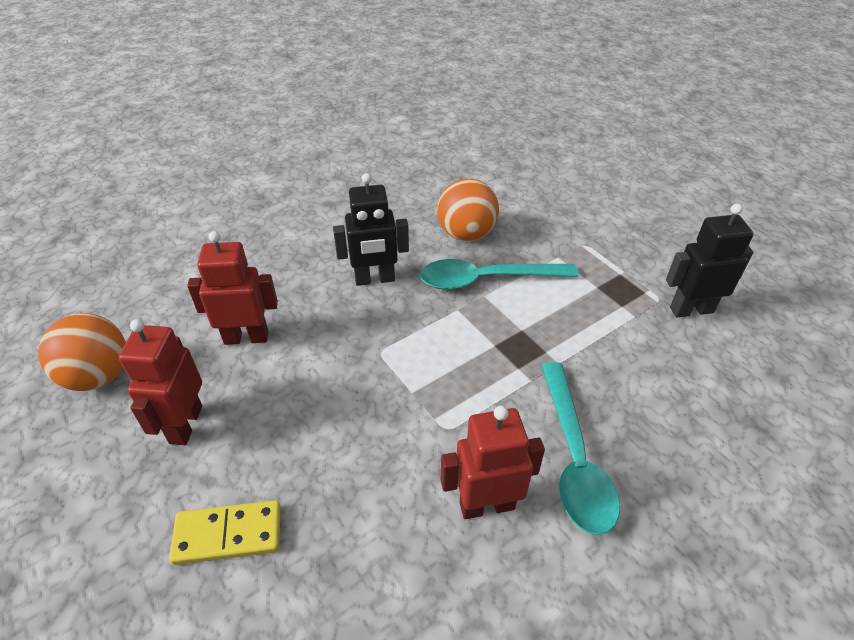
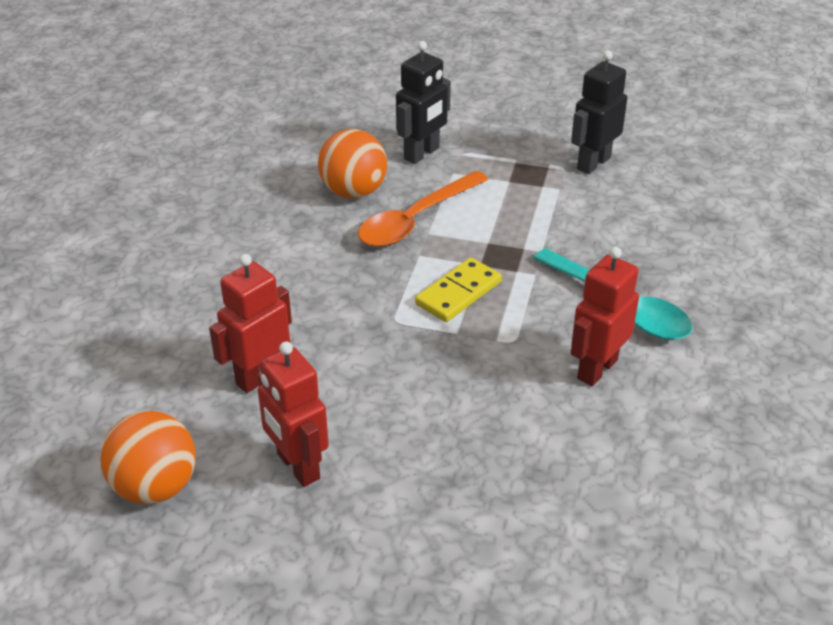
camera: 40 degrees left, 5 degrees down
yellow domino [169,500,281,565] -> yellow domino moved to [415,257,502,322]
black robot [333,173,409,286] -> black robot moved to [396,41,451,164]
turquoise spoon [420,259,579,290] -> orange spoon [358,171,489,247]

